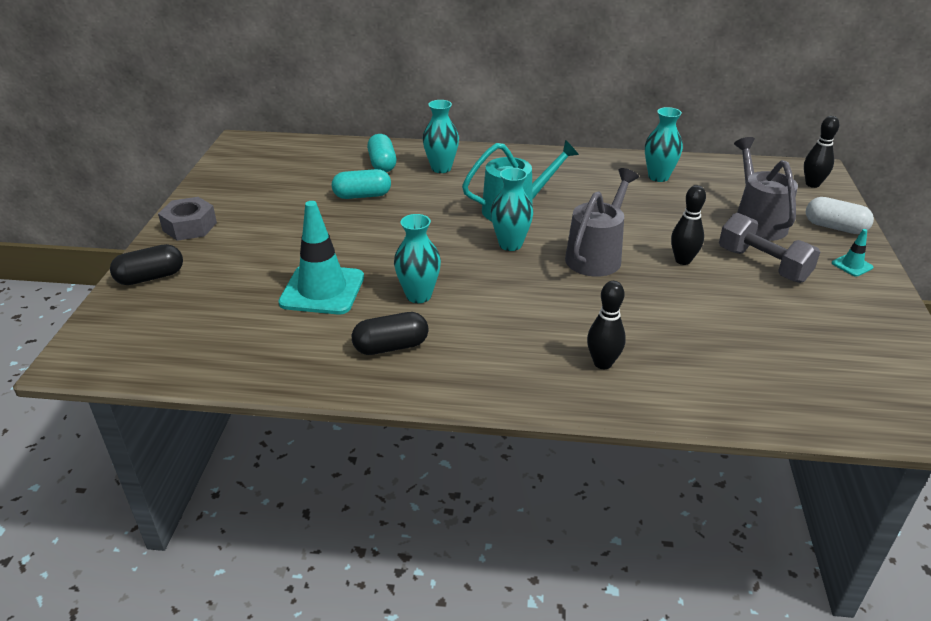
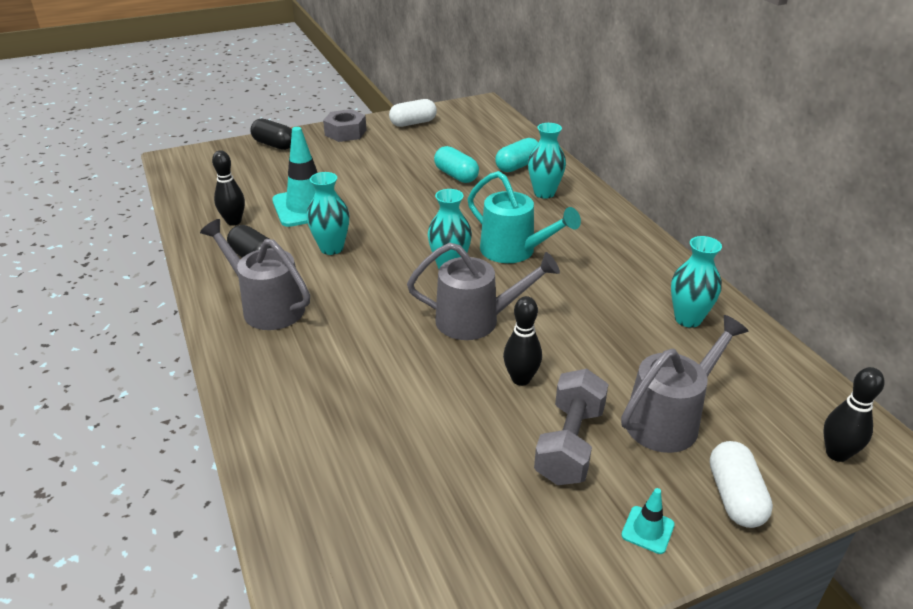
camera: 60 degrees right, 0 degrees up
black bowling pin [587,281,626,369] -> black bowling pin moved to [212,150,245,226]
none -> grey watering can [200,219,310,330]
none -> white capsule [389,99,437,127]

